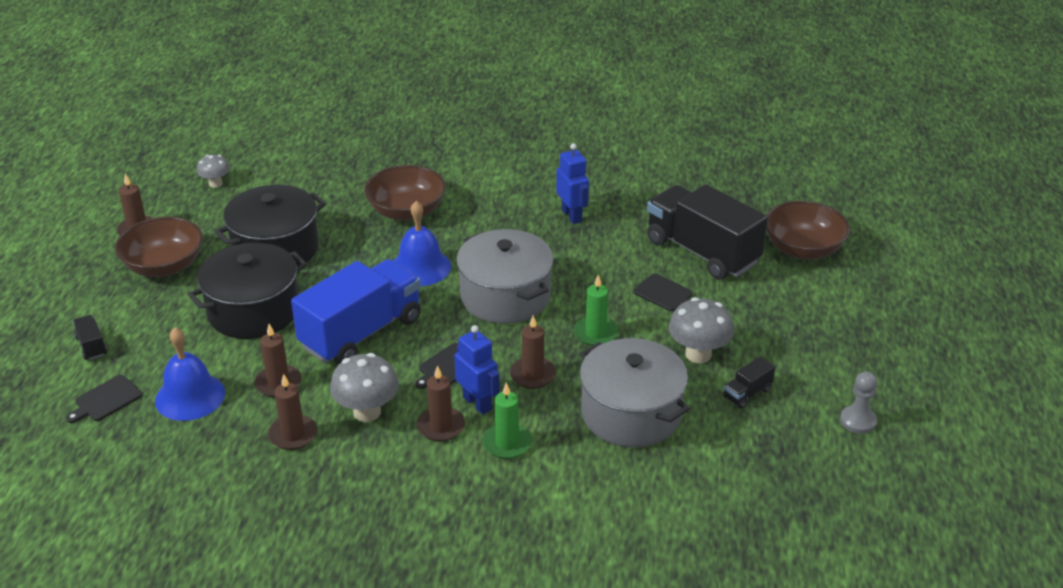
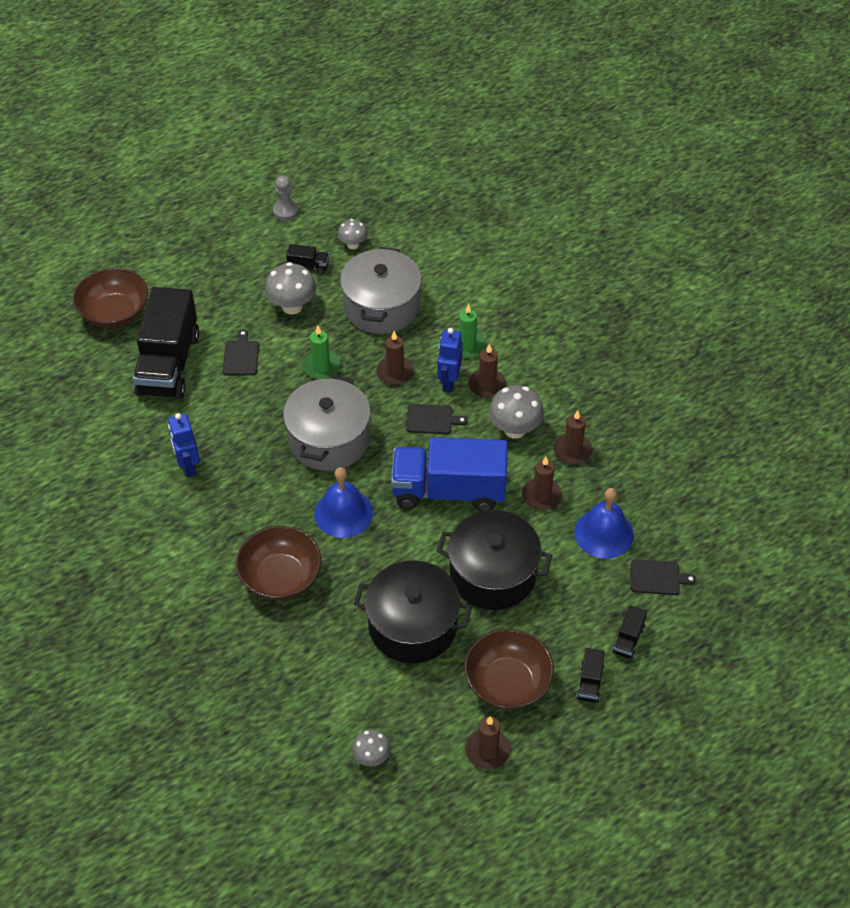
camera: 130 degrees left, 15 degrees up
blue robot [556,143,589,224] -> blue robot turned 45 degrees counterclockwise [168,413,200,477]
none -> grey mushroom [338,219,367,249]
none -> black truck [577,648,605,703]

